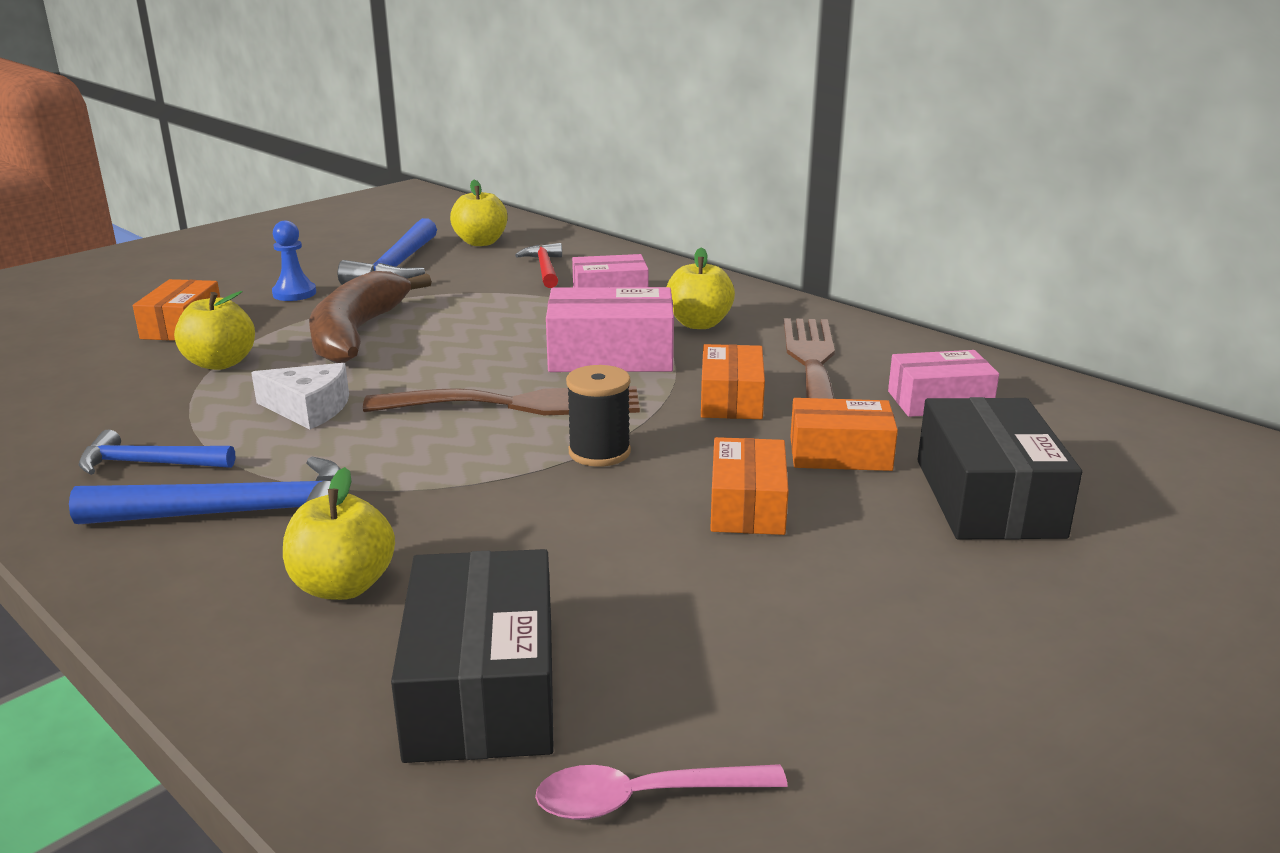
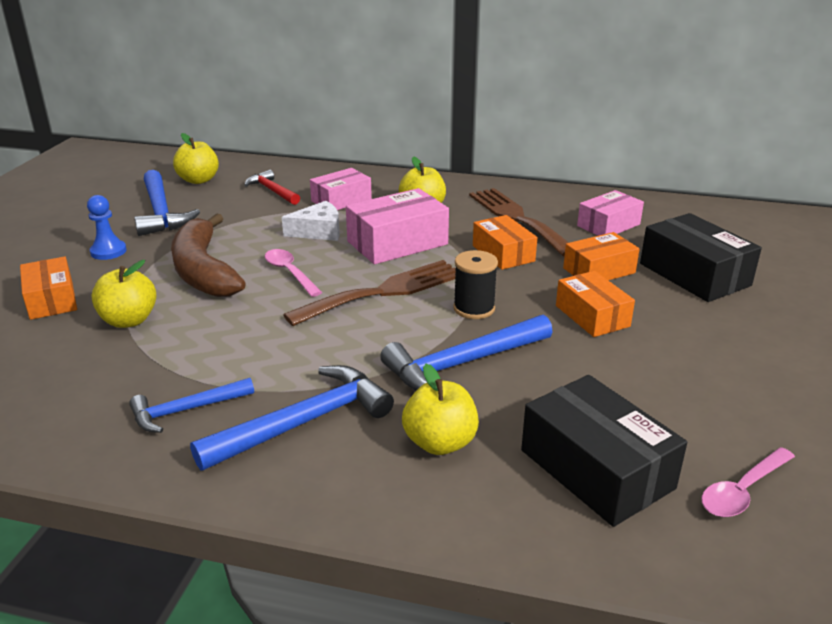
camera: 30 degrees left, 5 degrees up
white cheese [251,363,349,429] -> white cheese moved to [282,201,340,241]
none -> pink spoon [265,249,322,297]
none -> blue hammer [380,314,553,391]

